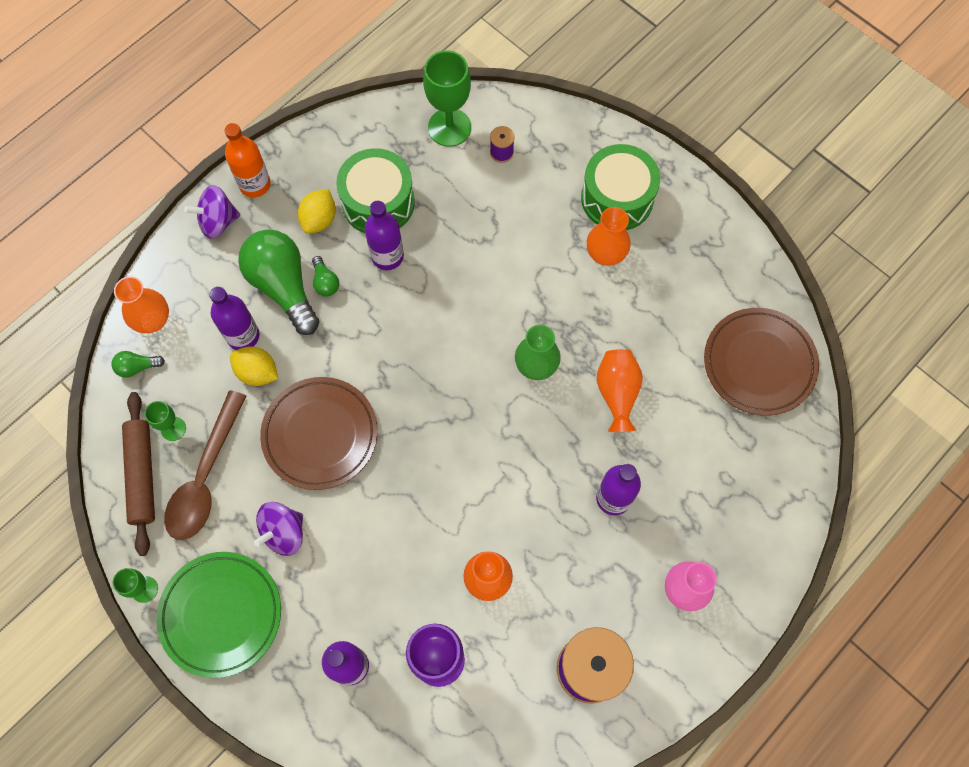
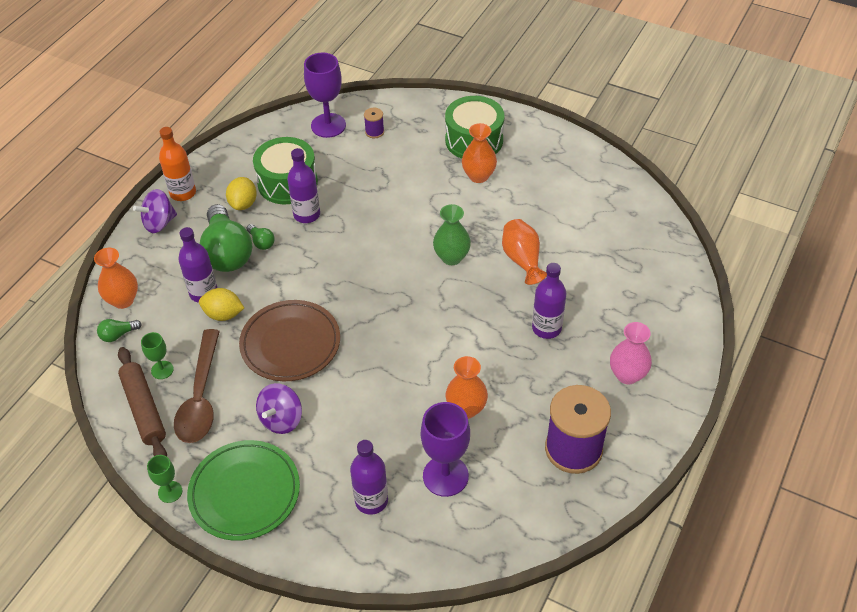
camera: 15 degrees left, 20 degrees down
green light bulb [238,230,319,335] -> green light bulb turned 150 degrees counterclockwise [200,204,252,272]
green goblet [423,50,471,147] -> purple goblet [304,53,346,138]
brown plate [704,308,819,415] -> none

